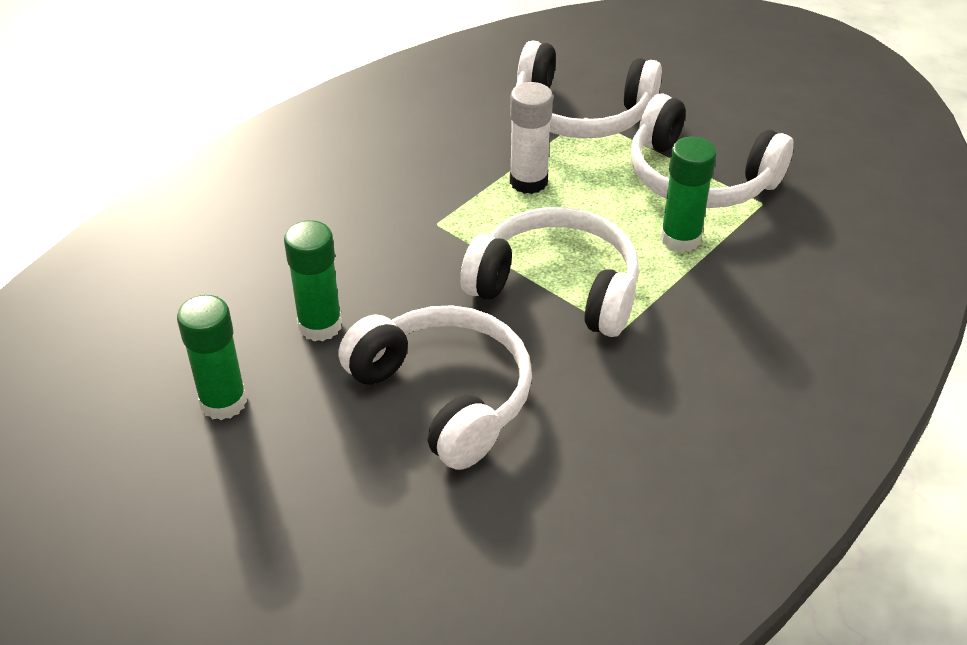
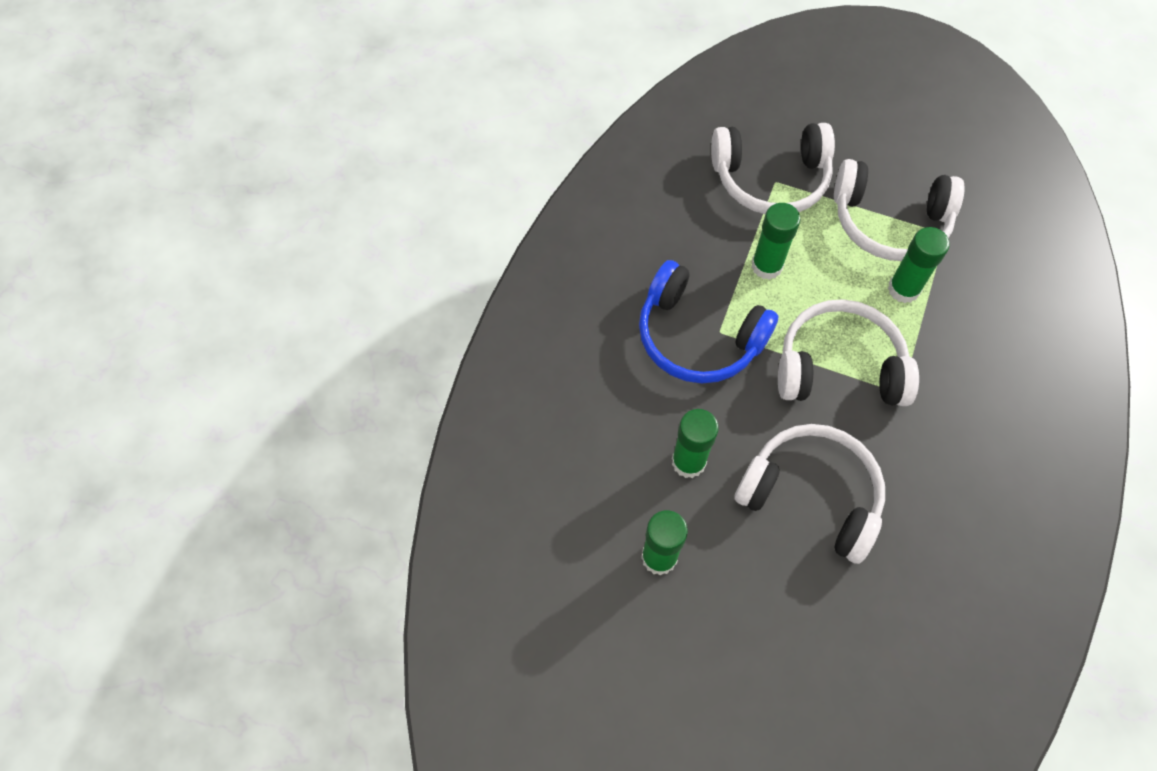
camera: 20 degrees left, 20 degrees up
white glue stick [510,82,553,194] -> green glue stick [751,203,800,280]
none -> blue headphones [639,260,778,383]

